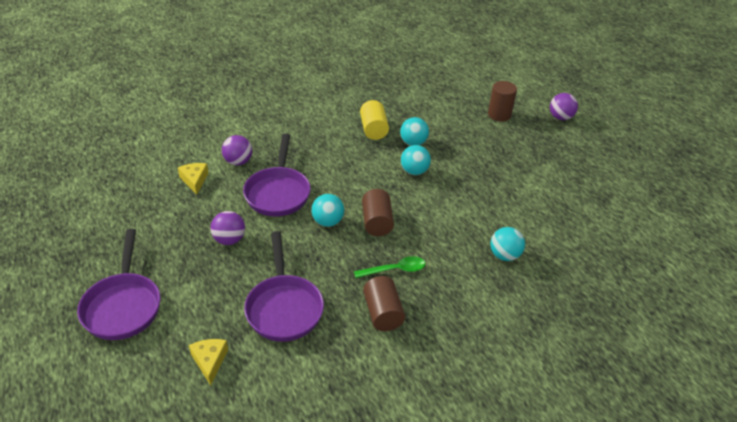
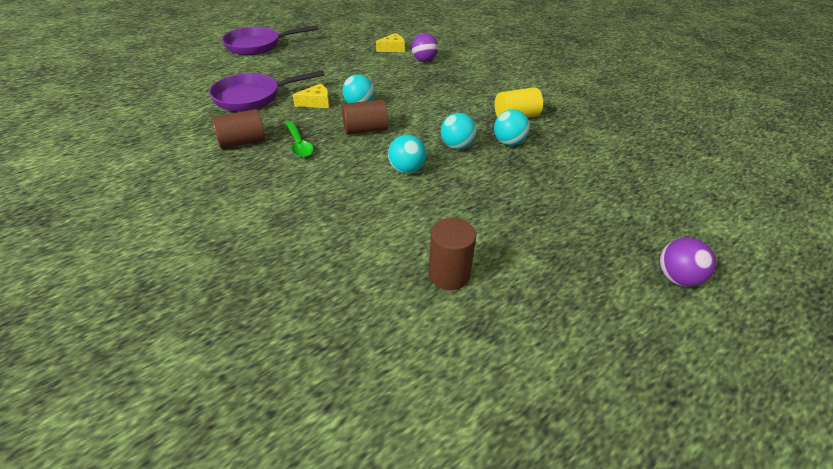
camera: 80 degrees right, 0 degrees up
yellow cheese [189,339,228,385] -> yellow cheese moved to [293,84,330,108]
purple ball [210,211,245,245] -> none
purple pan [243,133,311,217] -> none
brown cylinder [488,81,517,122] -> brown cylinder moved to [429,218,477,290]
turquoise ball [490,227,525,261] -> turquoise ball moved to [388,135,426,174]

